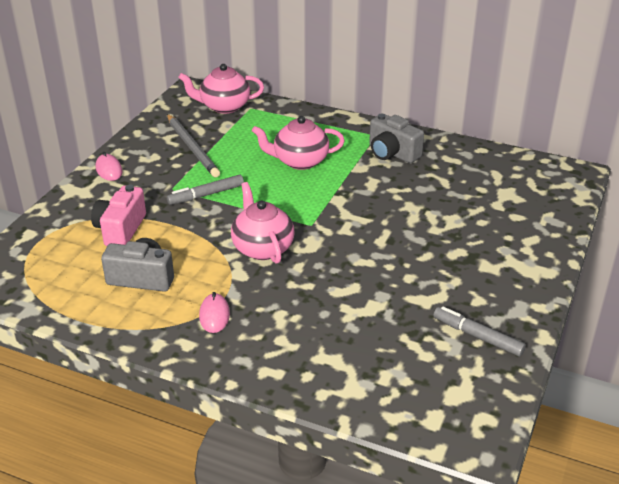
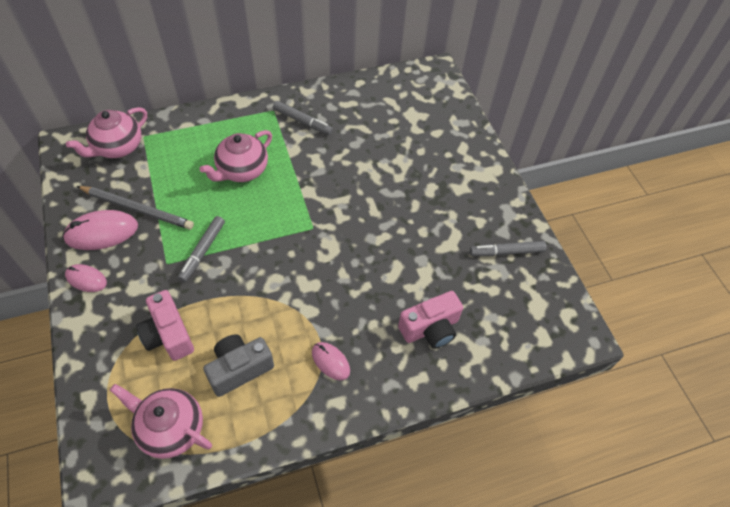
camera: 45 degrees left, 20 degrees up
pink teapot [231,182,295,264] -> pink teapot moved to [110,384,212,459]
grey camera [369,114,424,163] -> grey marker [273,101,333,135]
none -> pink mouse [62,210,138,250]
none -> pink camera [398,291,463,349]

